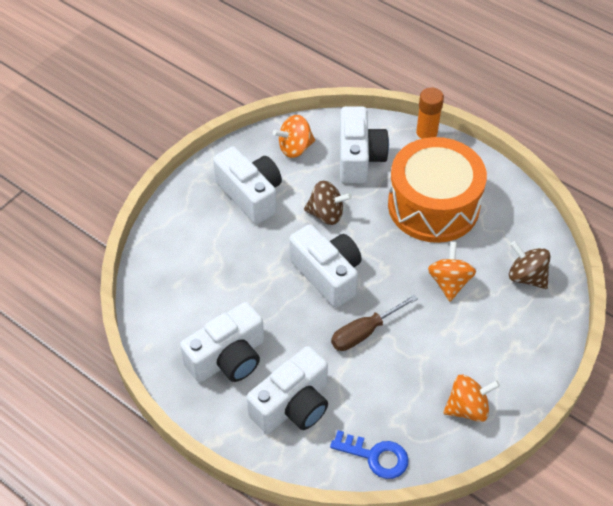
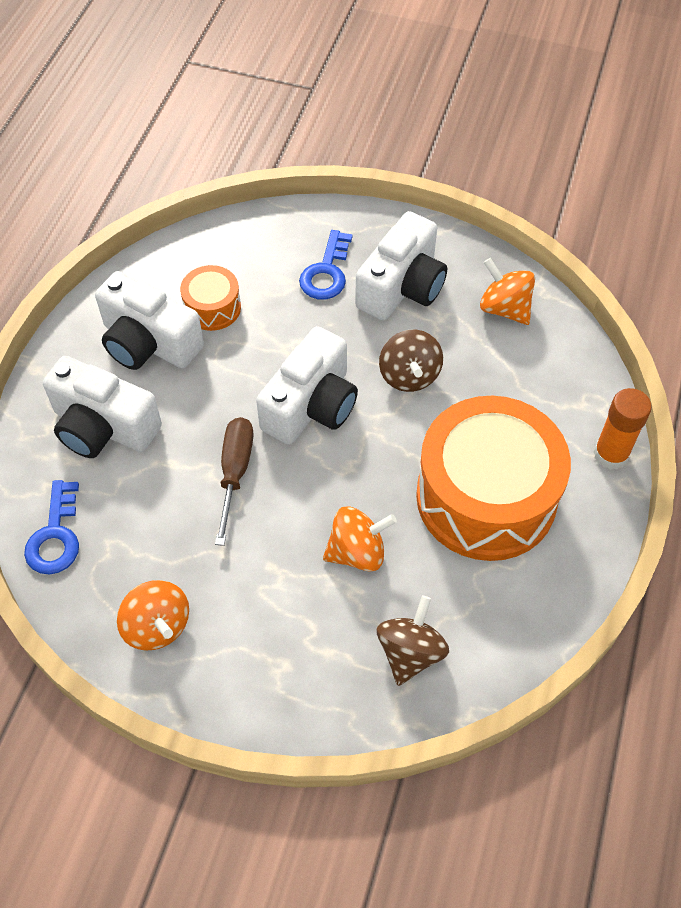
camera: 70 degrees right, 5 degrees up
brown screwdriver [331,294,418,351] -> brown screwdriver turned 60 degrees clockwise [215,417,254,546]
white camera [340,106,389,183] -> none
none -> orange drum [180,265,241,331]
none -> blue key [299,230,352,300]

